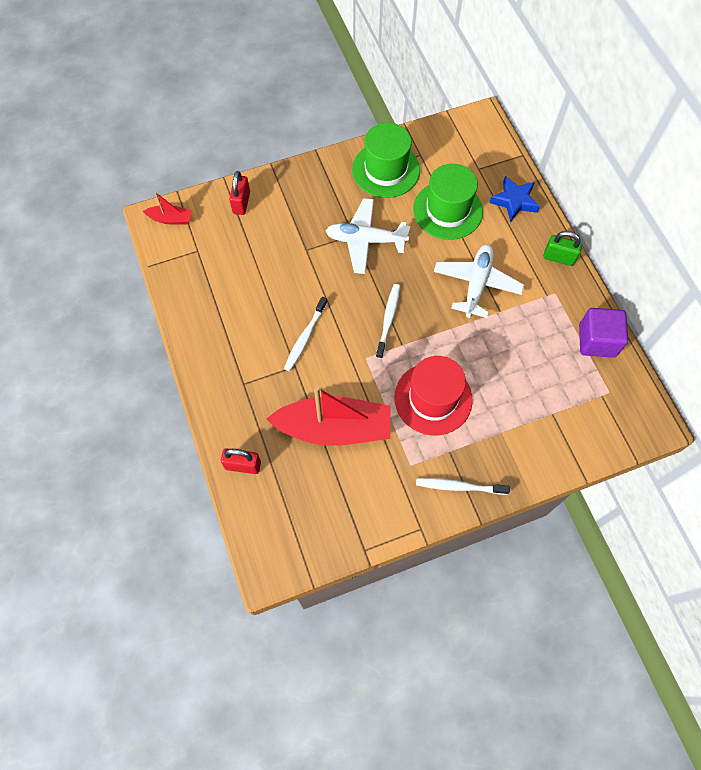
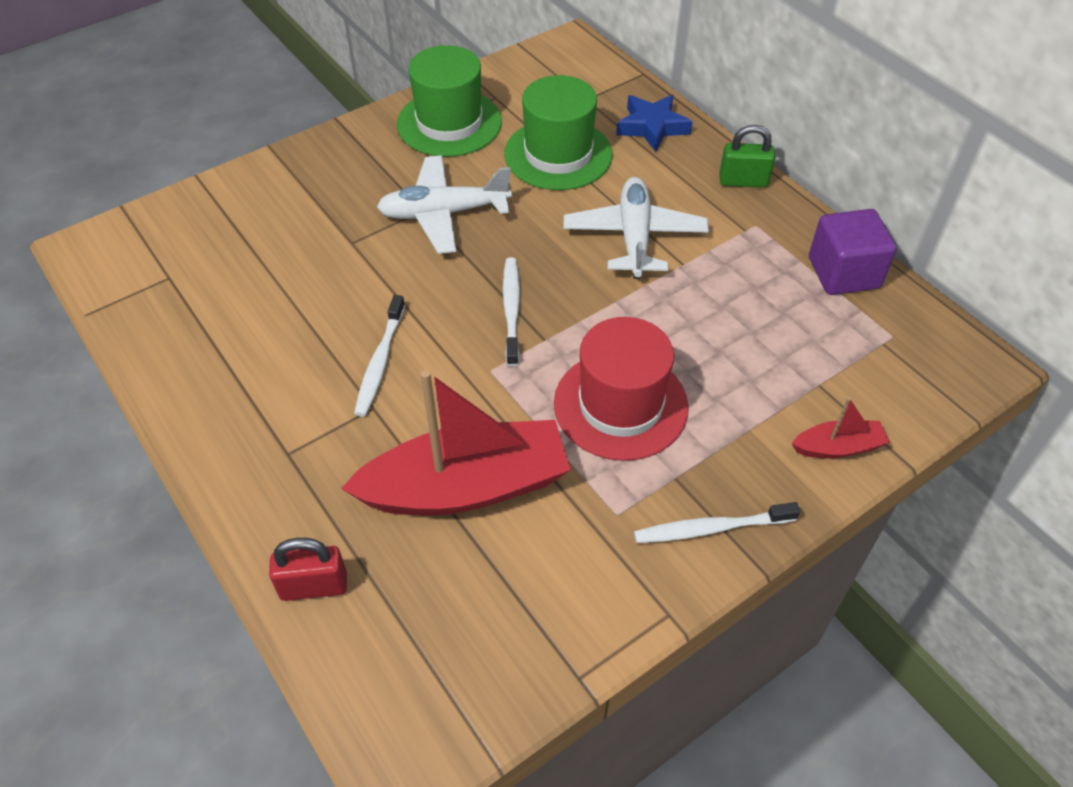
camera: 15 degrees left, 15 degrees down
red boat [143,192,192,225] -> red boat moved to [791,397,890,459]
red padlock [229,171,250,215] -> none

